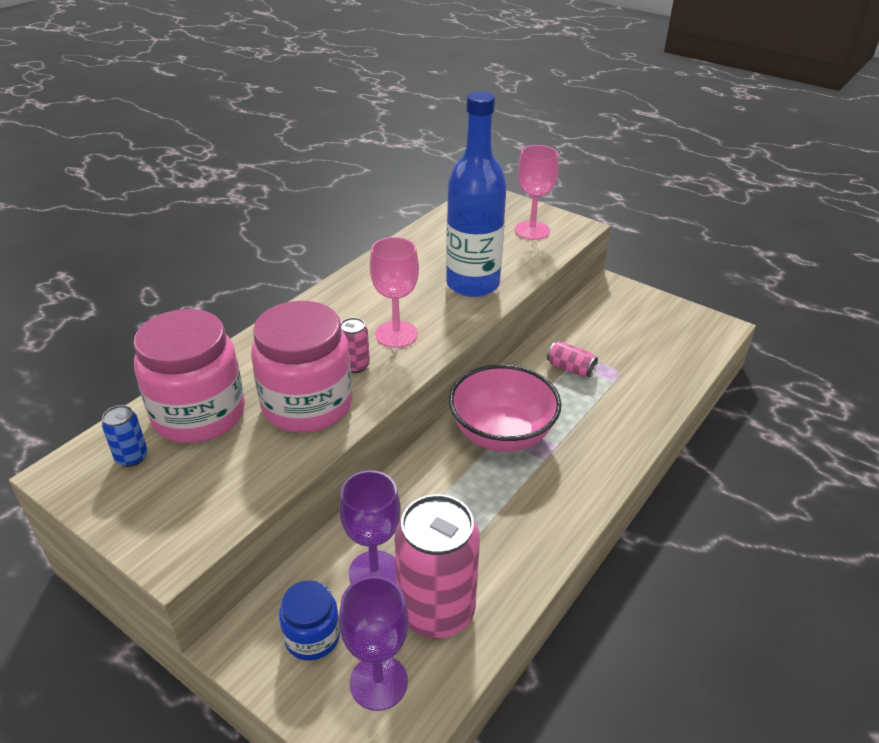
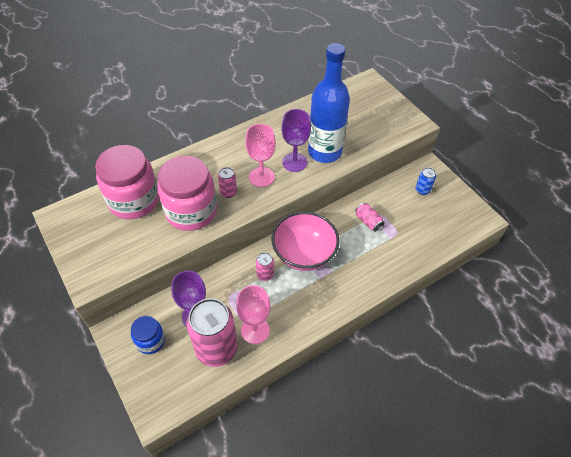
camera: 20 degrees right, 15 degrees up
blue can [102,405,148,467] -> blue can moved to [416,167,436,195]
purple goblet [339,576,409,711] -> purple goblet moved to [282,109,311,172]
pink goblet [515,145,559,240] -> pink goblet moved to [236,285,270,344]
none -> pink can [256,252,274,281]

